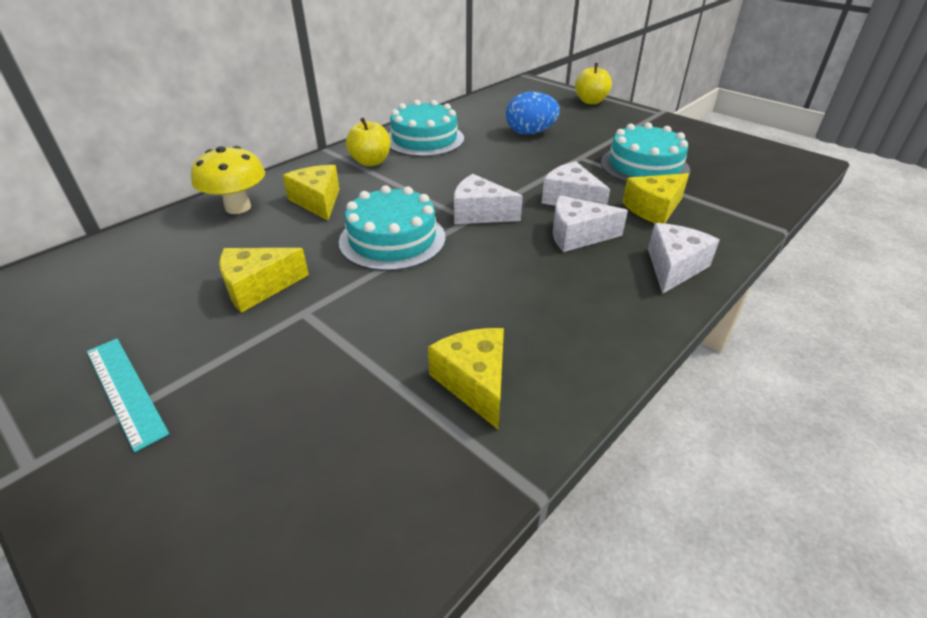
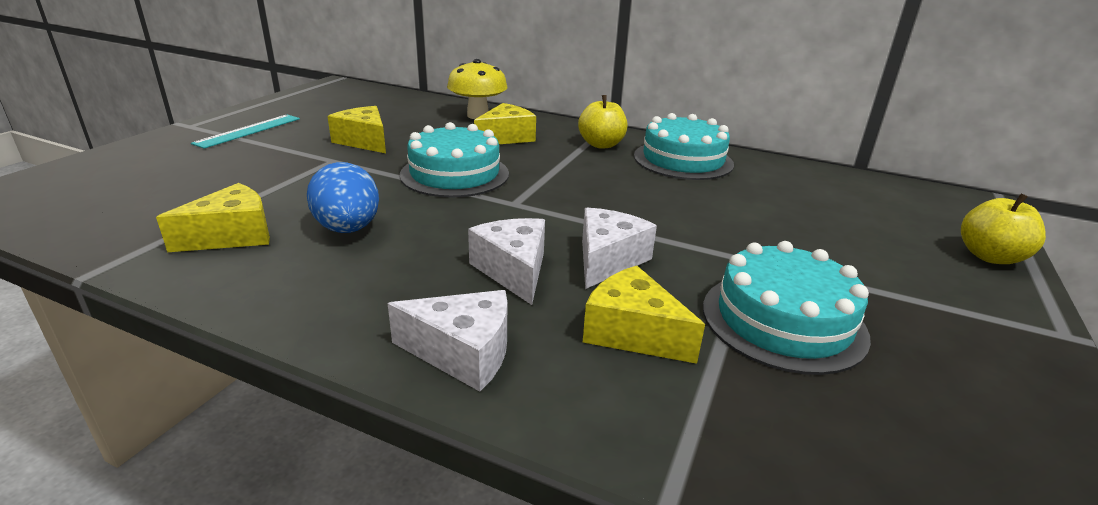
camera: 70 degrees right, 10 degrees down
white cheese [454,174,523,224] -> none
blue egg [506,91,560,134] -> blue egg moved to [307,162,379,233]

